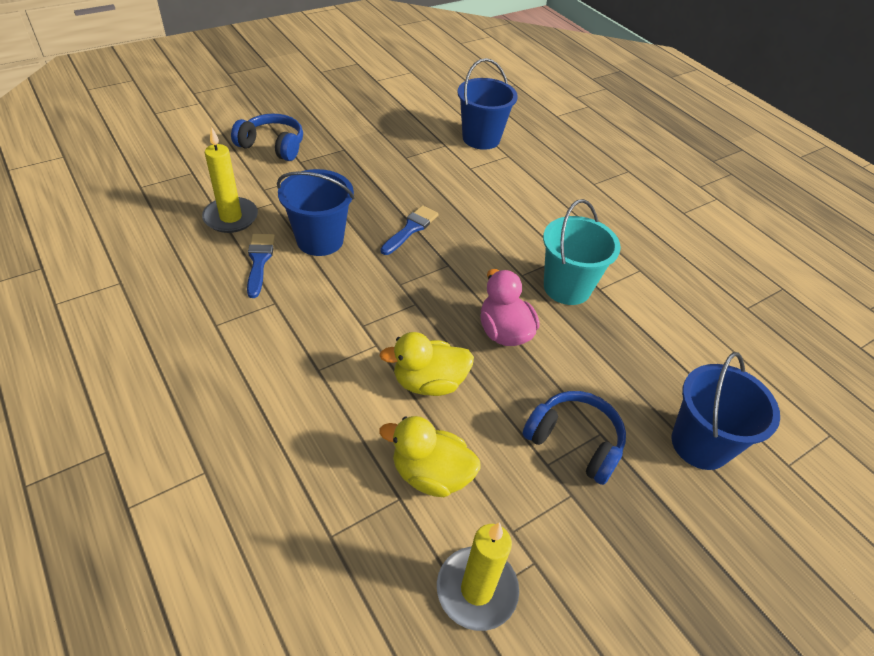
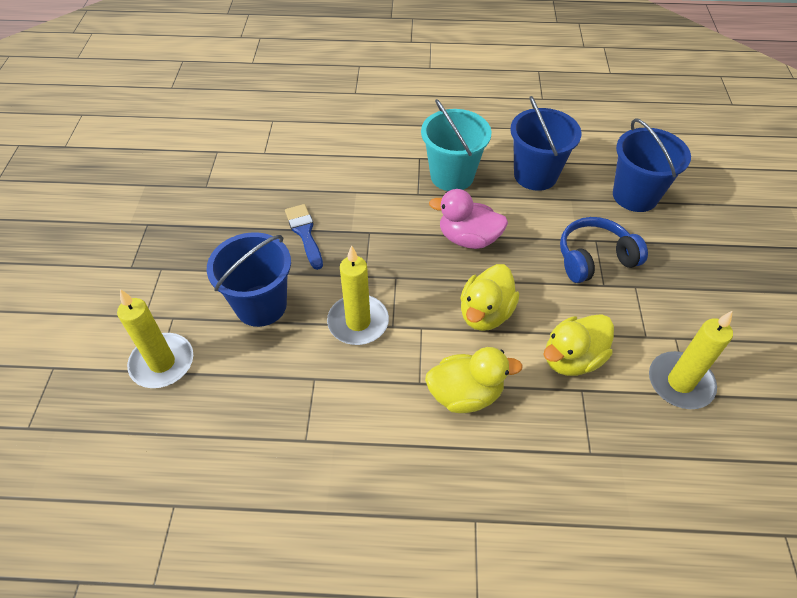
camera: 50 degrees left, 5 degrees up
blue headphones [231,114,303,161] -> none
blue brush [247,234,275,298] -> none
blue bucket [457,58,518,150] -> blue bucket moved to [510,96,582,191]
none -> yellow candle [327,245,389,345]
none -> yellow duck [425,347,523,413]

